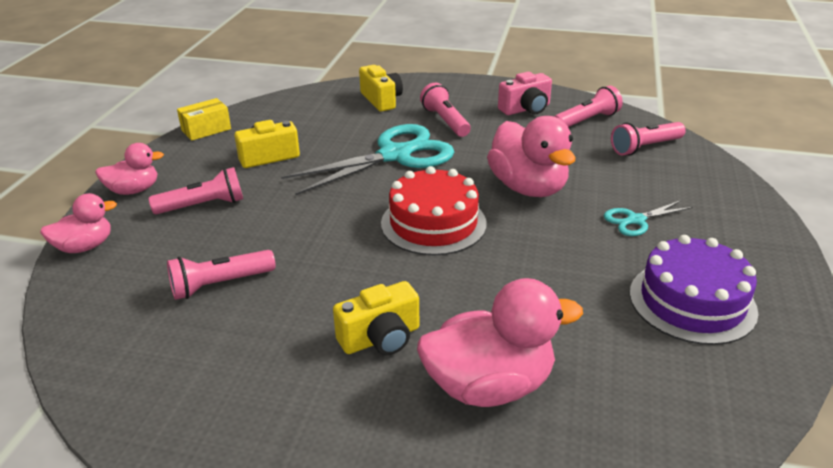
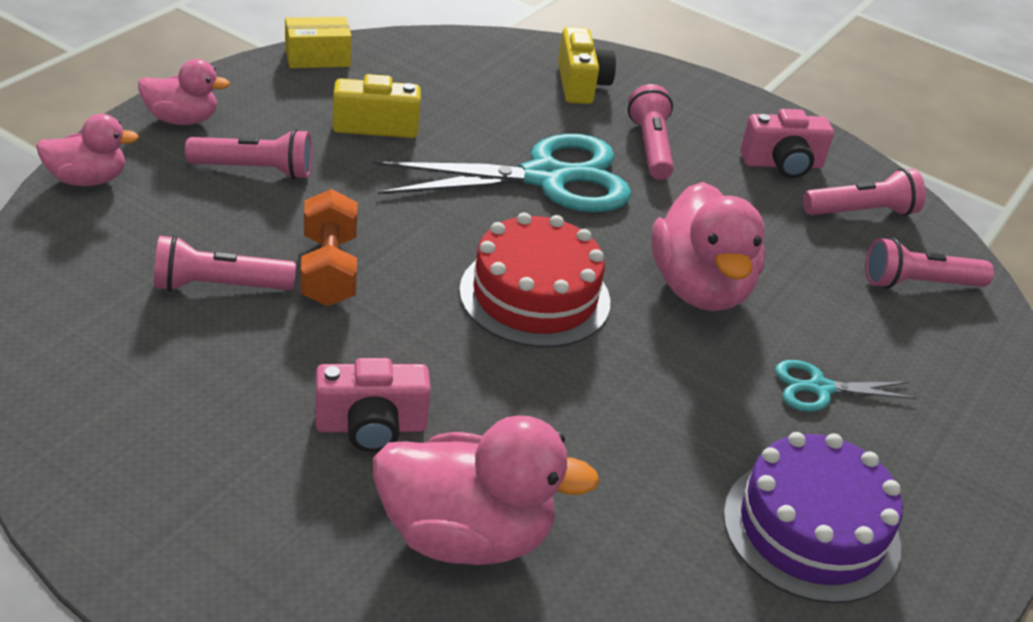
camera: 15 degrees right, 5 degrees up
yellow camera [333,281,419,355] -> pink camera [315,358,431,452]
none -> orange dumbbell [301,189,357,306]

